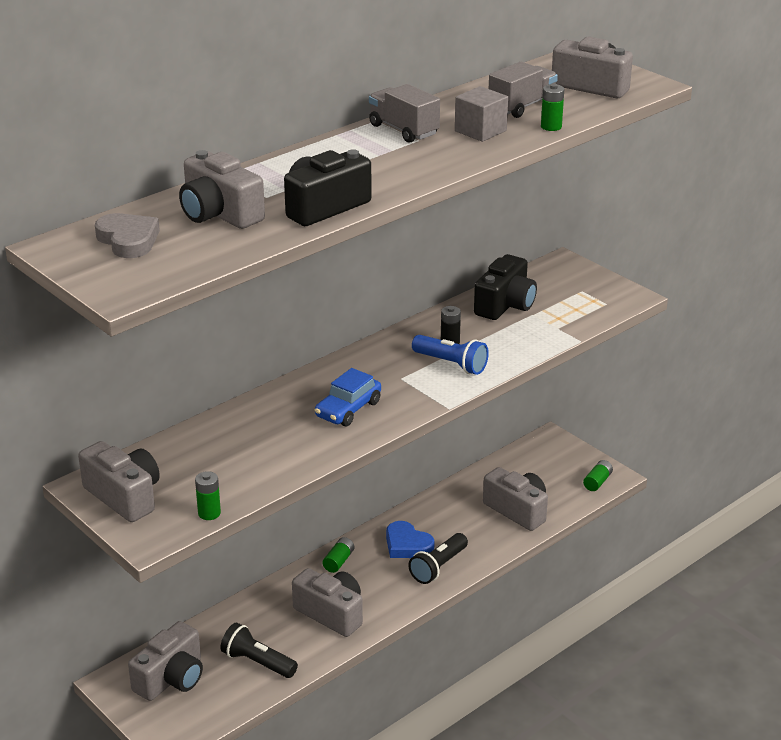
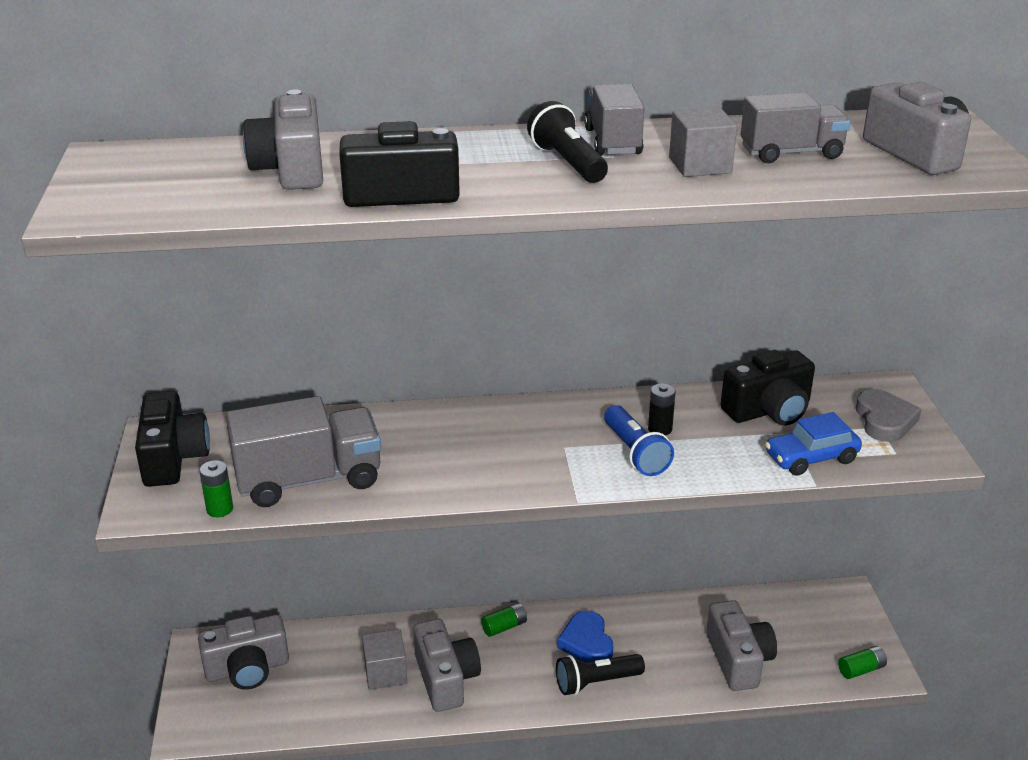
camera: 35 degrees right, 0 degrees up
grey camera [78,441,160,522] -> black camera [135,391,210,487]
grey heart [95,213,160,258] -> grey heart moved to [856,389,921,442]
black flashlight [220,623,298,678] -> black flashlight moved to [527,101,608,183]
blue car [315,368,381,426] -> blue car moved to [765,412,862,476]
green battery [541,84,564,131] -> none
none -> grey truck [225,396,381,507]
none -> grey cube [362,629,407,690]

